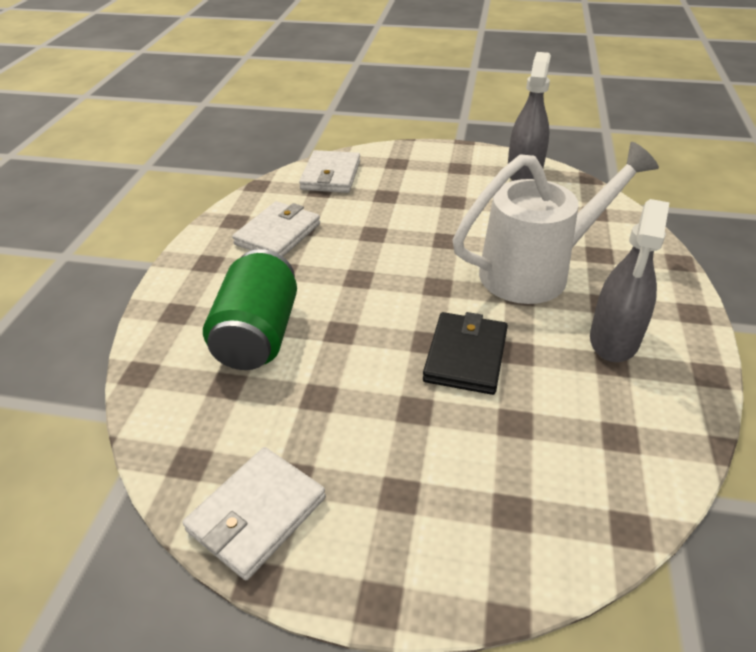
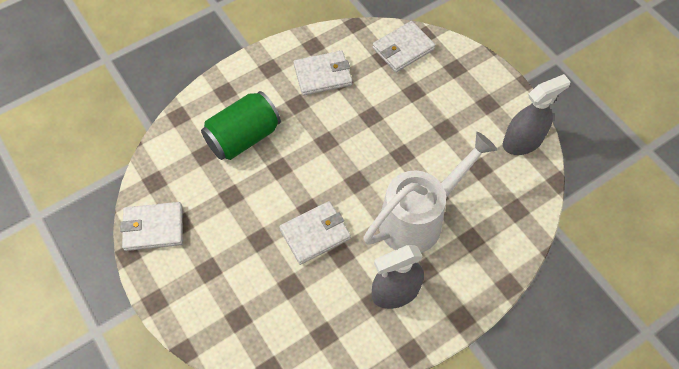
camera: 45 degrees right, 20 degrees up
black wallet [423,312,508,395] -> white wallet [279,201,351,265]
white watering can [453,142,659,304] -> white watering can turned 60 degrees counterclockwise [363,132,497,253]

